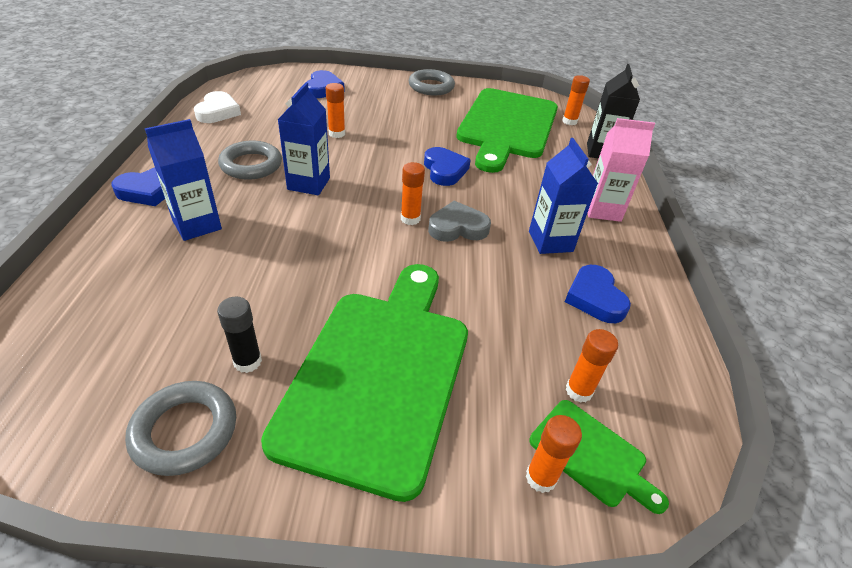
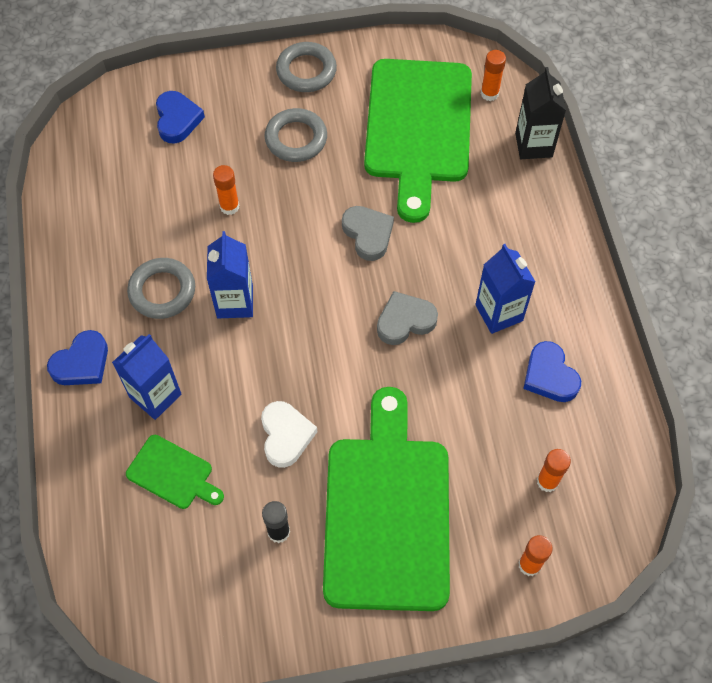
camera: 10 degrees left, 20 degrees up
grey ring [125,381,236,476] -> grey ring moved to [265,108,327,162]
white heart [194,91,241,123] -> white heart moved to [261,401,317,468]
orange glue stick [401,162,425,225] -> none
blue heart [424,147,471,186] -> grey heart [342,206,394,261]
green cutting board [529,400,669,514] -> green cutting board moved to [126,435,224,509]
pink carton [588,118,655,222] -> none

